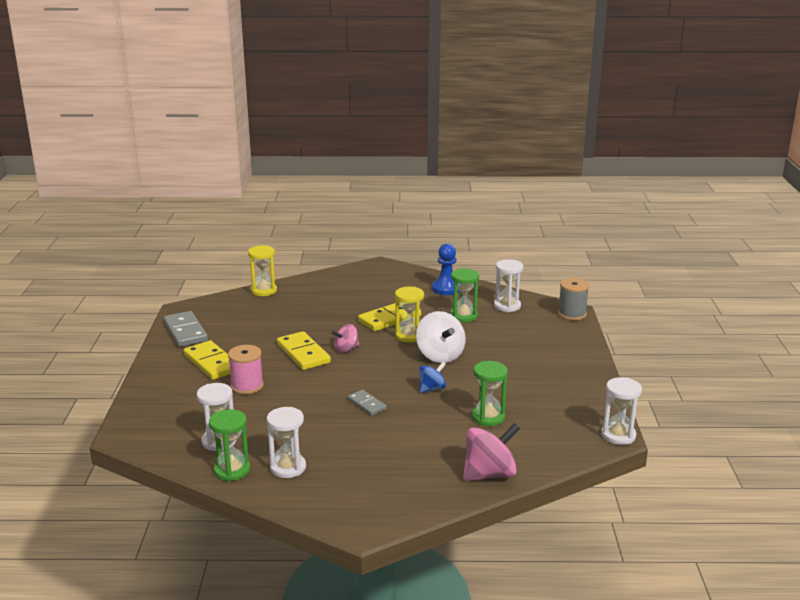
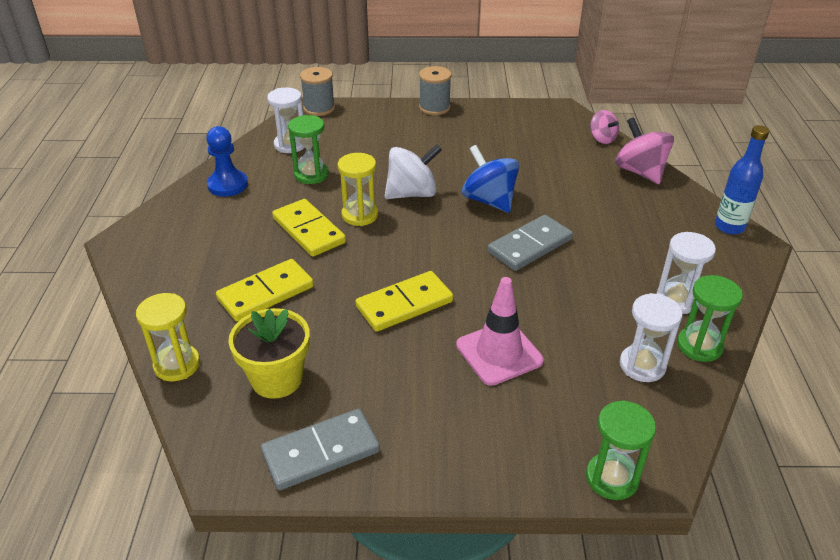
camera: 90 degrees left, 15 degrees up
yellow domino [184,340,230,380] -> yellow domino moved to [216,259,314,322]
pink spool [228,345,264,394] -> pink traffic cone [456,277,544,386]
pink spinning top [332,324,359,353] -> pink spinning top moved to [590,110,619,144]
grey domino [348,390,387,416] -> grey domino [488,215,573,271], size x1.72
blue spinning top [419,362,446,393] -> blue spinning top [462,145,519,213], size x1.69
green hourglass [472,361,508,426] -> green hourglass moved to [586,400,656,500]
white hourglass [601,377,642,445] -> none
none -> yellow flower pot [228,308,310,399]
none -> grey spool [419,66,452,115]
none -> blue bottle [715,125,769,234]

